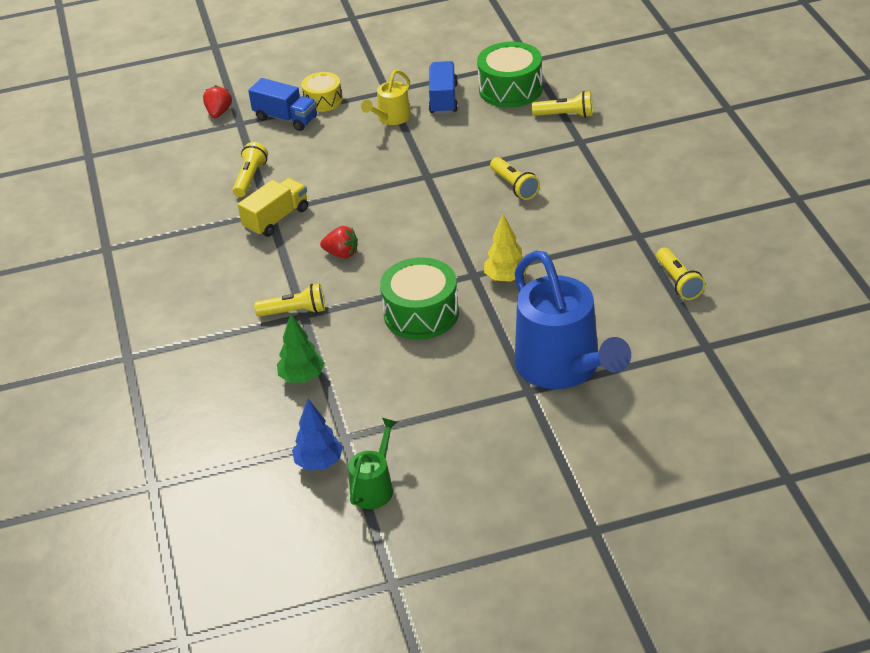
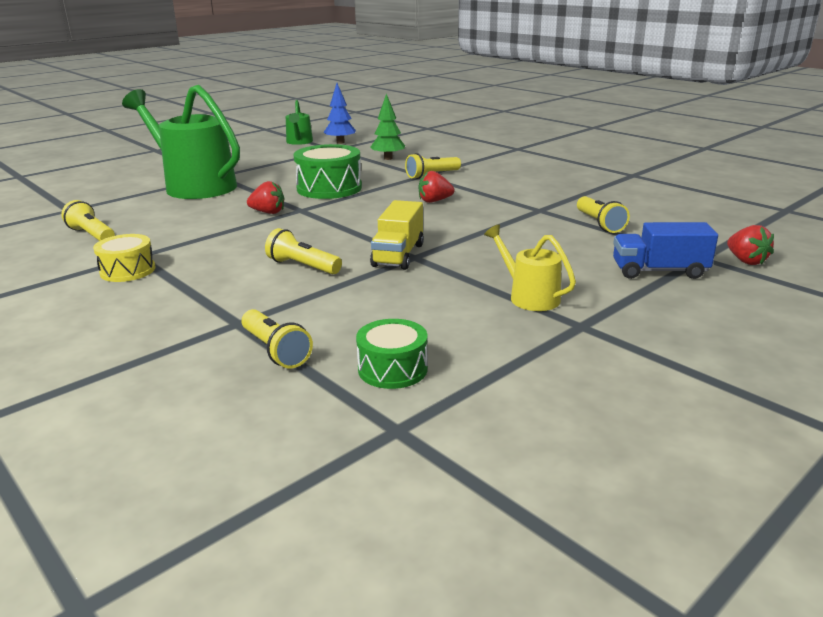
camera: 150 degrees right, 15 degrees down
yellow truck [238,178,308,237] -> yellow truck moved to [370,200,424,270]
yellow drum [302,72,343,112] -> yellow drum moved to [93,234,156,282]
yellow watering can [361,70,411,125] -> yellow watering can turned 45 degrees counterclockwise [484,224,576,311]
blue truck [428,61,458,114] -> none
green drum [477,42,543,108] -> green drum [356,319,428,389], size x0.61
yellow tree [484,214,529,282] -> red strawberry [247,181,285,214]
blue watering can [515,250,631,389] -> green watering can [122,85,240,199]
yellow flashlight [532,91,593,118] -> yellow flashlight turned 105 degrees counterclockwise [242,309,313,369]

